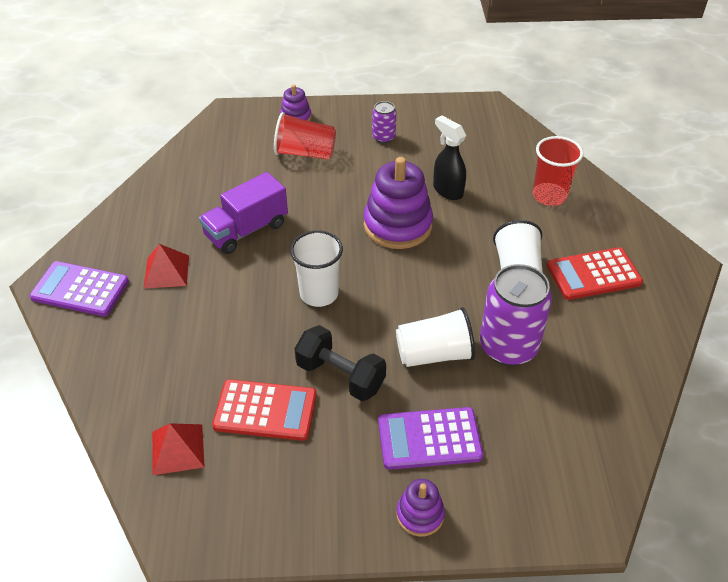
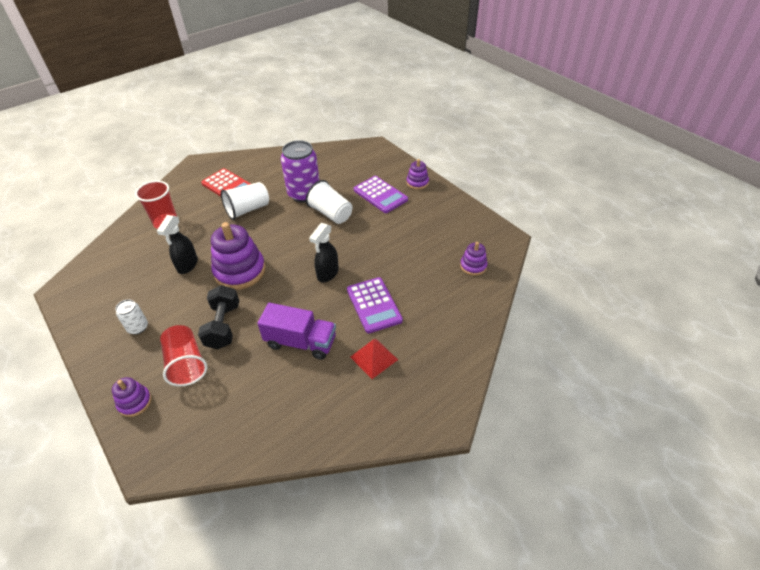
camera: 125 degrees left, 0 degrees up
purple calculator [29,261,129,316] -> purple calculator moved to [347,277,403,333]
red pyramid [152,423,205,475] -> purple stacking toy [460,242,487,276]
red calculator [212,379,317,441] -> none
white cup [290,230,343,307] -> black spray bottle [309,223,339,282]
black dumbbell [295,325,386,401] -> black dumbbell moved to [198,285,239,349]
purple can [372,101,396,143] -> white can [115,299,148,335]

